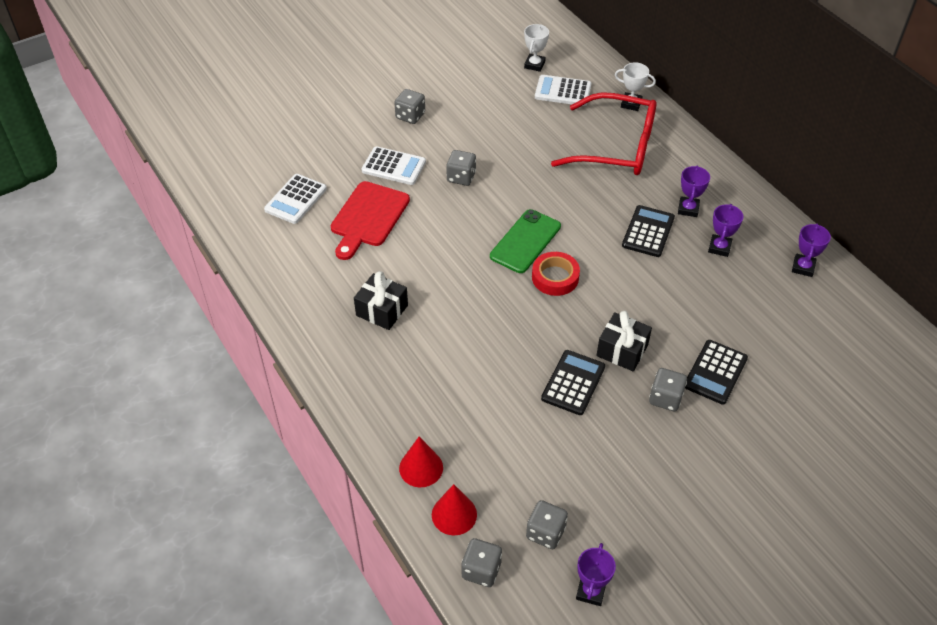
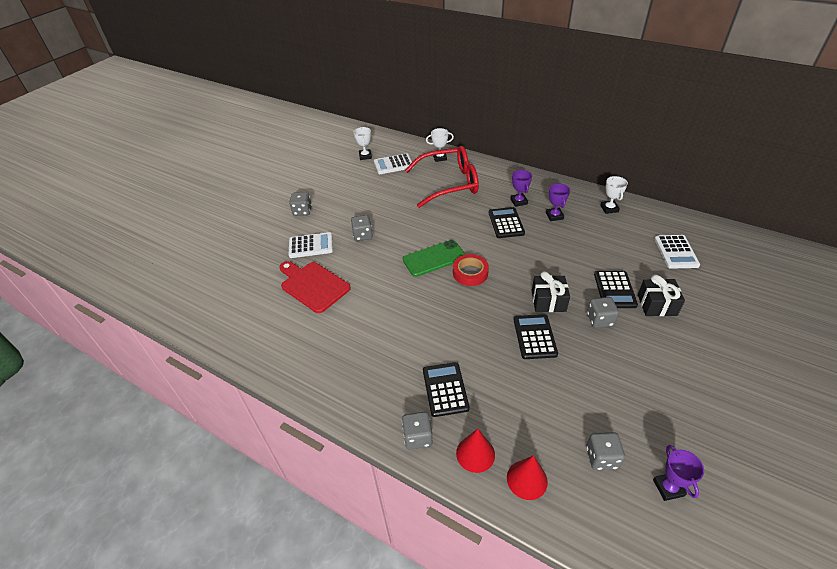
camera: 25 degrees left, 5 degrees down
white calculator [264,174,327,224] -> white calculator moved to [654,235,700,269]
red cutting board [331,181,410,260] -> red cutting board turned 135 degrees clockwise [280,261,351,313]
black gift [354,271,408,330] -> black gift moved to [638,275,685,316]
grey dice [461,538,502,587] -> grey dice moved to [402,412,433,450]
green phone [490,209,561,273] -> green phone turned 60 degrees clockwise [403,240,466,277]
purple trophy [792,224,831,277] -> white trophy [600,176,628,214]
none -> black calculator [423,362,470,417]

